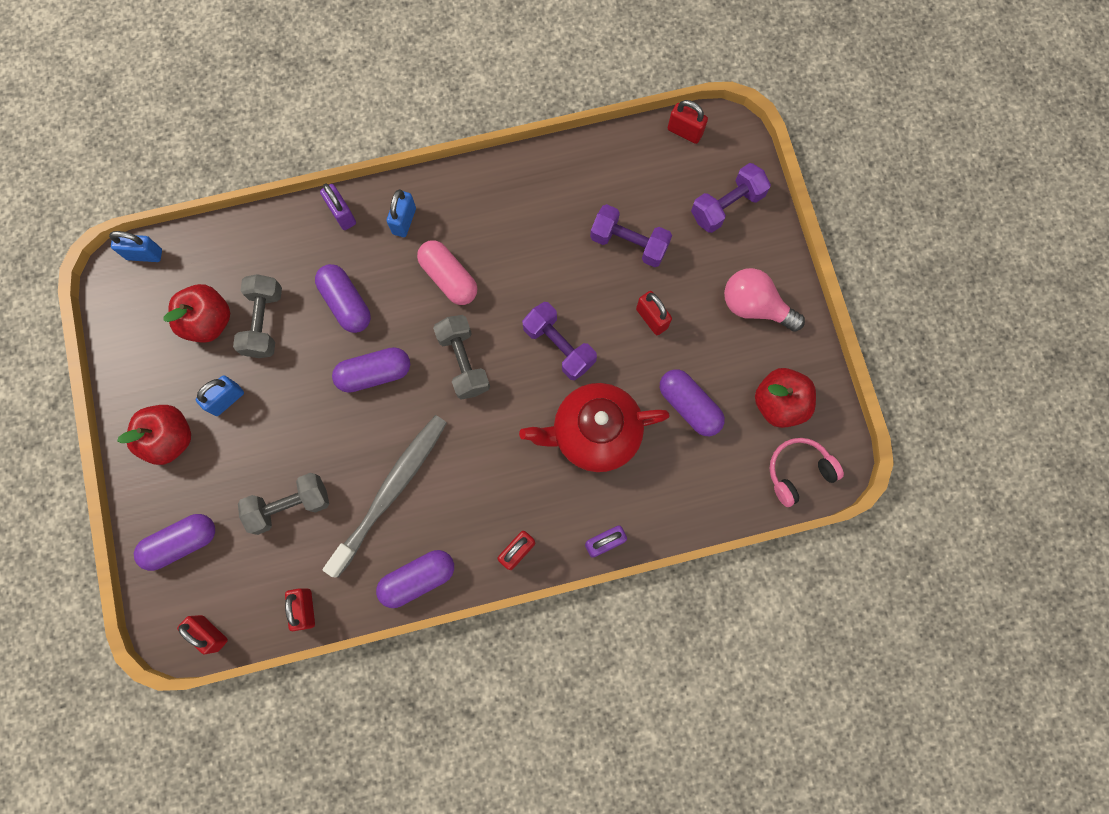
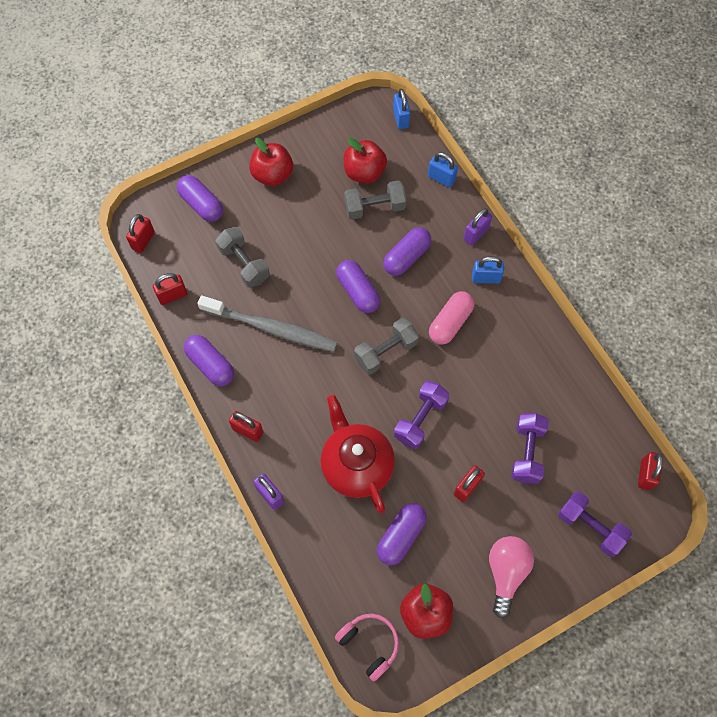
camera: 75 degrees right, 10 degrees down
blue padlock [196,375,244,416] -> blue padlock moved to [428,152,458,188]

